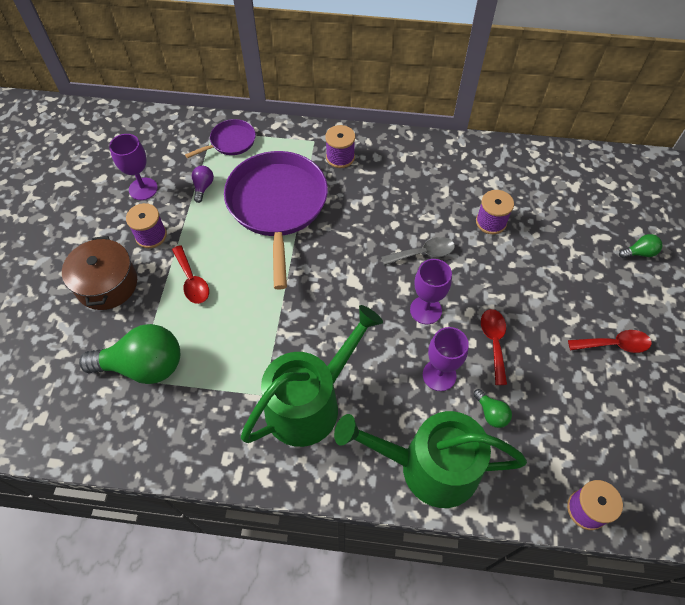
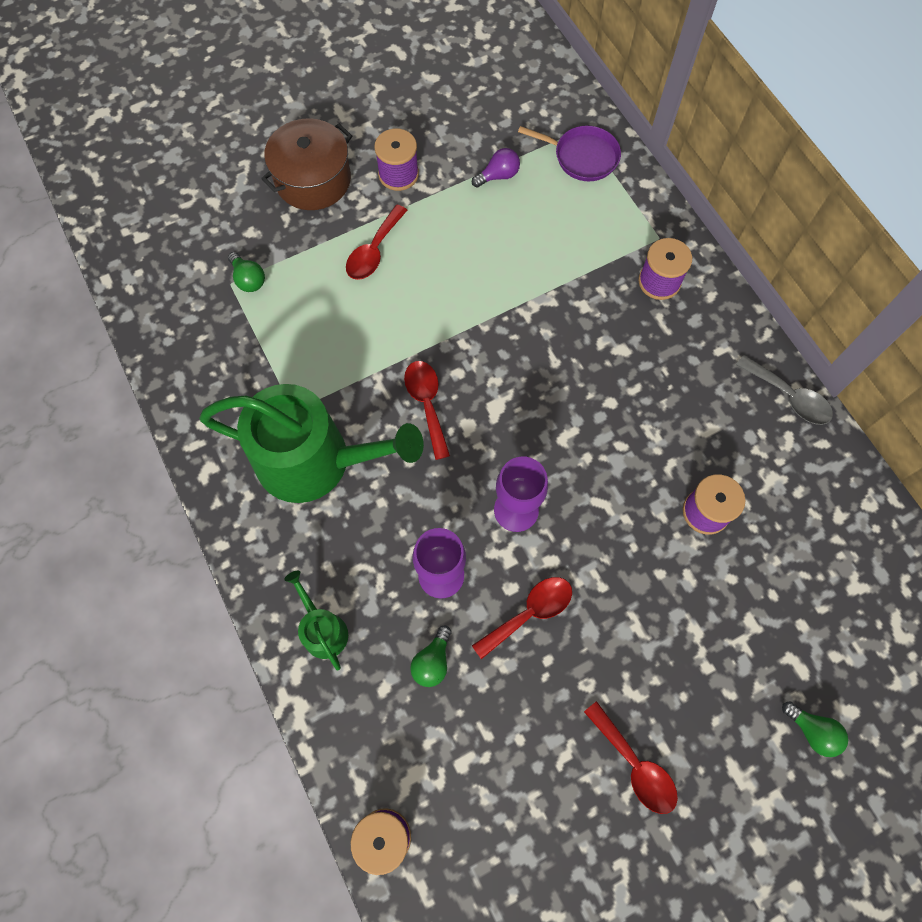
camera: 55 degrees right, 10 degrees up
green light bulb [79,324,180,384] -> green light bulb [228,252,265,292], size x0.44
purple goblet [109,134,158,200] -> none
purple pan [224,151,328,290] -> none
green watering can [334,411,527,508] -> green watering can [284,570,348,671], size x0.45
grey spoon [381,237,455,265] -> grey spoon moved to [736,355,833,425]
none -> red spoon [404,361,450,460]

